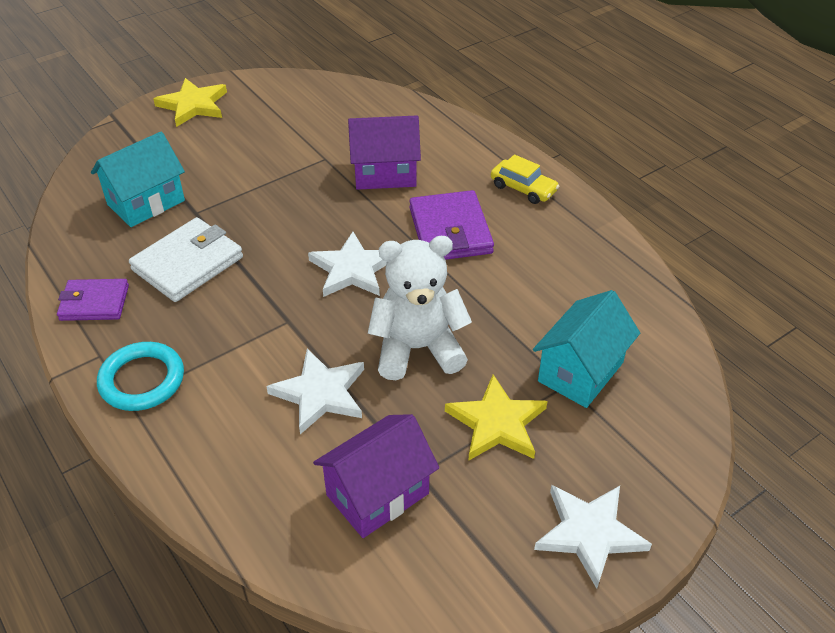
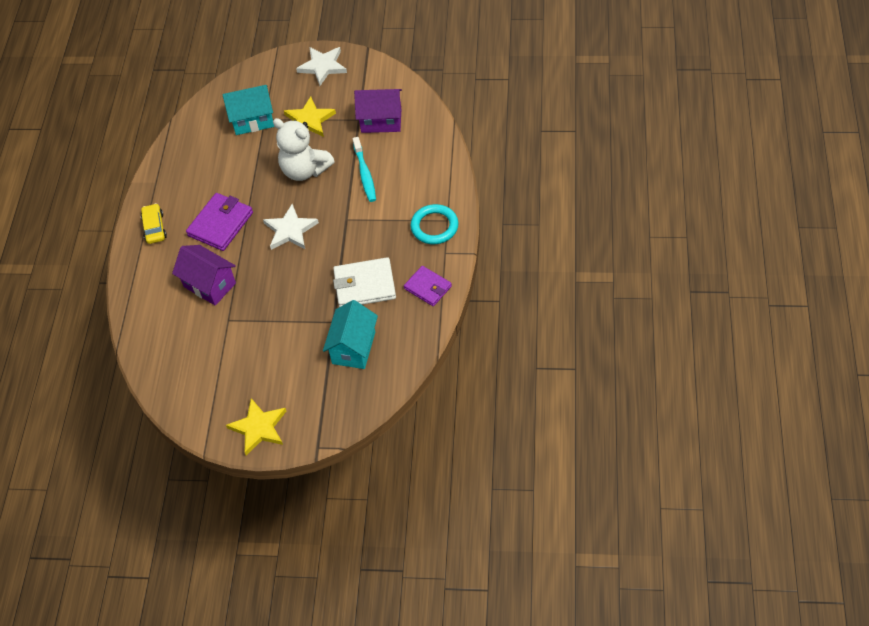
camera: 135 degrees left, 10 degrees up
turquoise house [91,132,185,227] -> turquoise house turned 75 degrees counterclockwise [323,300,378,369]
white star [266,349,364,434] -> turquoise toothbrush [353,137,376,202]

